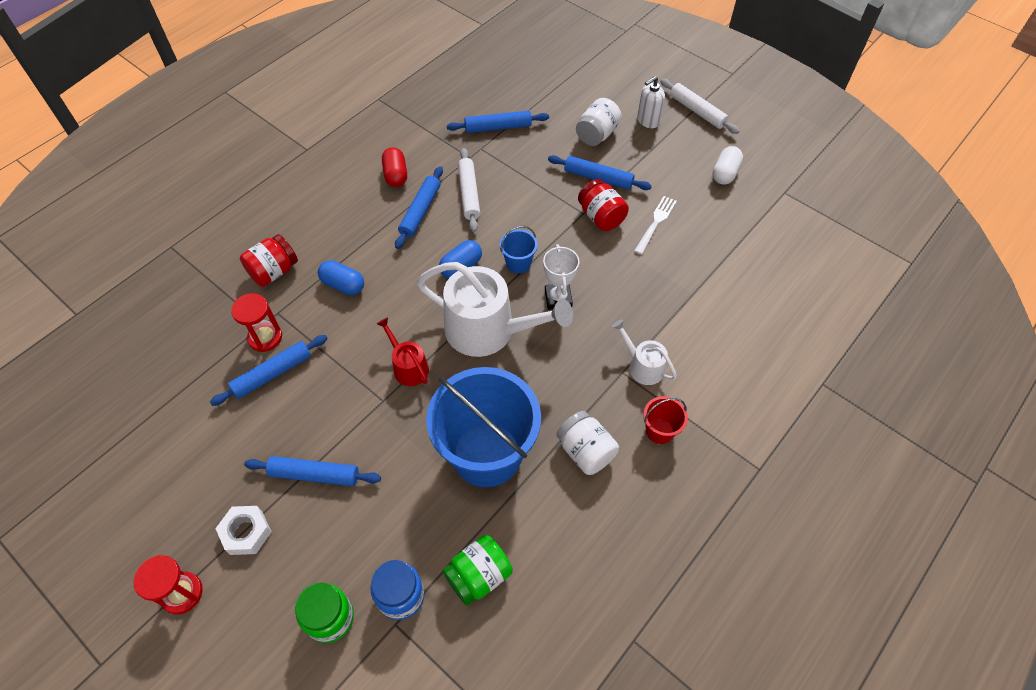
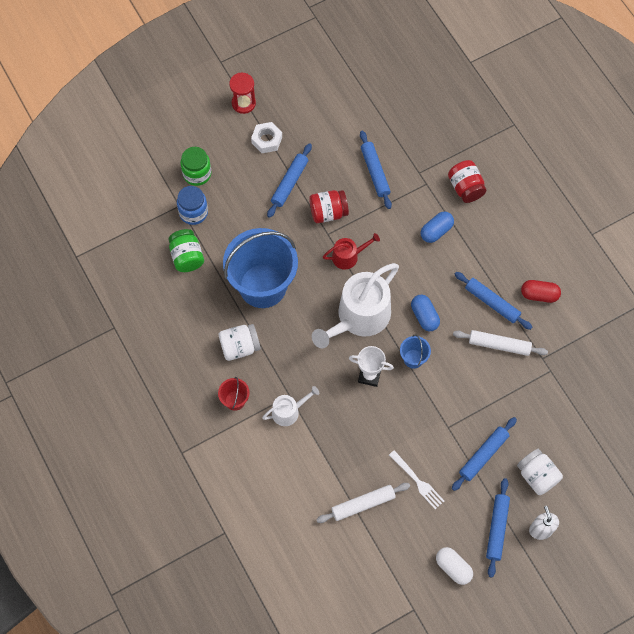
camera: 110 degrees right, 10 degrees up
red hourglass [231,293,282,352] -> none
blue rolling pin [447,111,549,133] -> blue rolling pin moved to [486,478,510,578]
red jar [578,179,629,231] -> red jar moved to [309,190,349,223]
white rolling pin [660,79,739,134] -> white rolling pin moved to [316,483,410,523]

